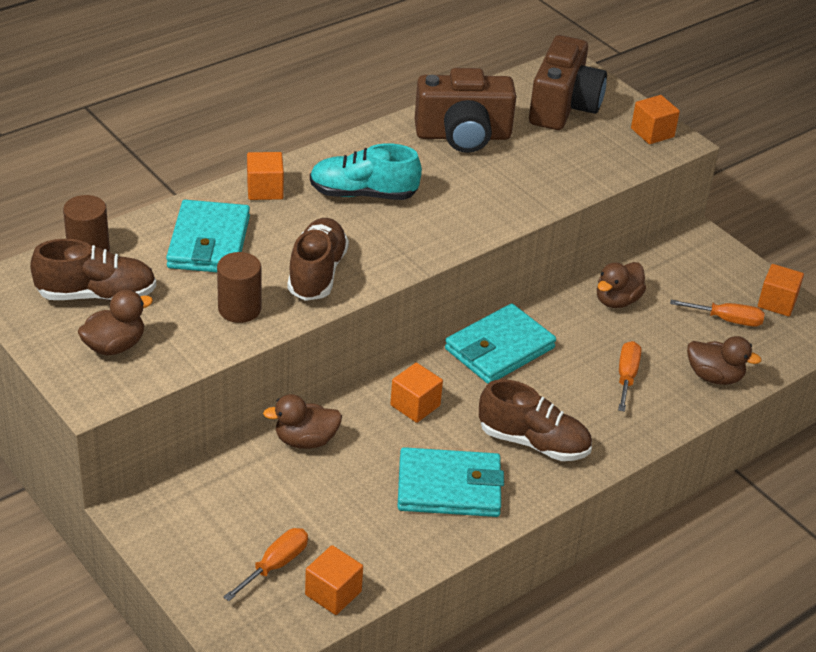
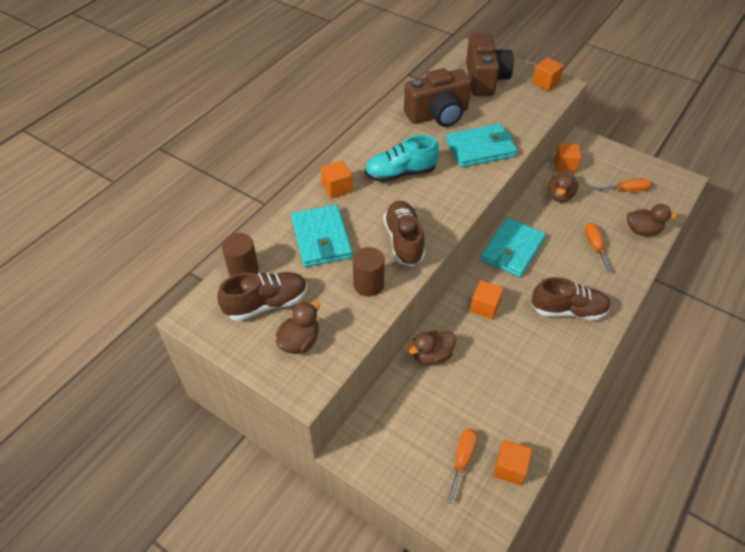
camera: 15 degrees left, 10 degrees up
turquoise wallet [397,447,504,517] -> turquoise wallet moved to [446,123,517,168]
orange cube [758,264,804,316] -> orange cube moved to [554,143,581,173]

